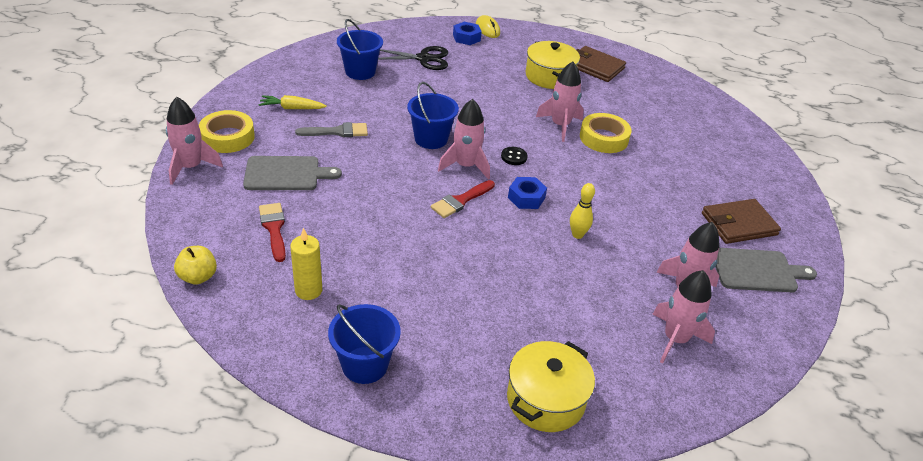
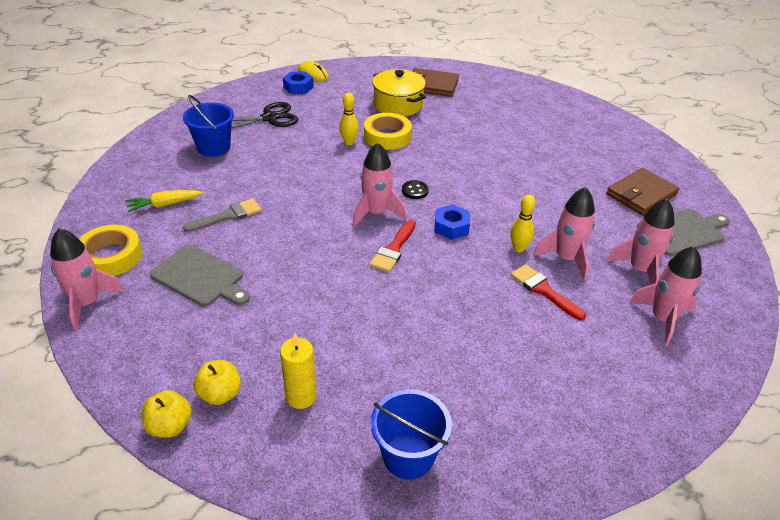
camera: 20 degrees left, 0 degrees up
grey cutting board [243,156,342,190] -> grey cutting board turned 60 degrees clockwise [150,245,250,306]
red brush [259,203,286,262] -> red brush moved to [511,264,586,320]
blue bucket [407,82,459,149] -> none
yellow pot [507,341,595,432] -> none
pink rocket [536,61,584,142] -> pink rocket moved to [533,187,595,280]
yellow tape [580,113,632,153] -> yellow tape moved to [364,113,412,150]
none -> yellow apple [193,360,241,405]
none -> yellow bowling pin [339,93,359,145]

